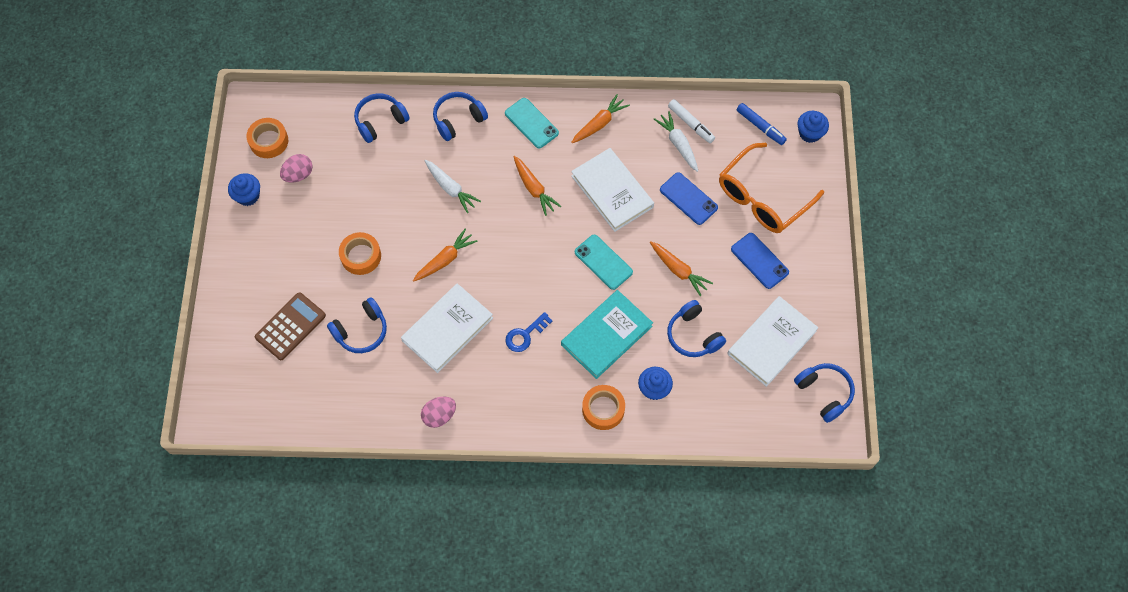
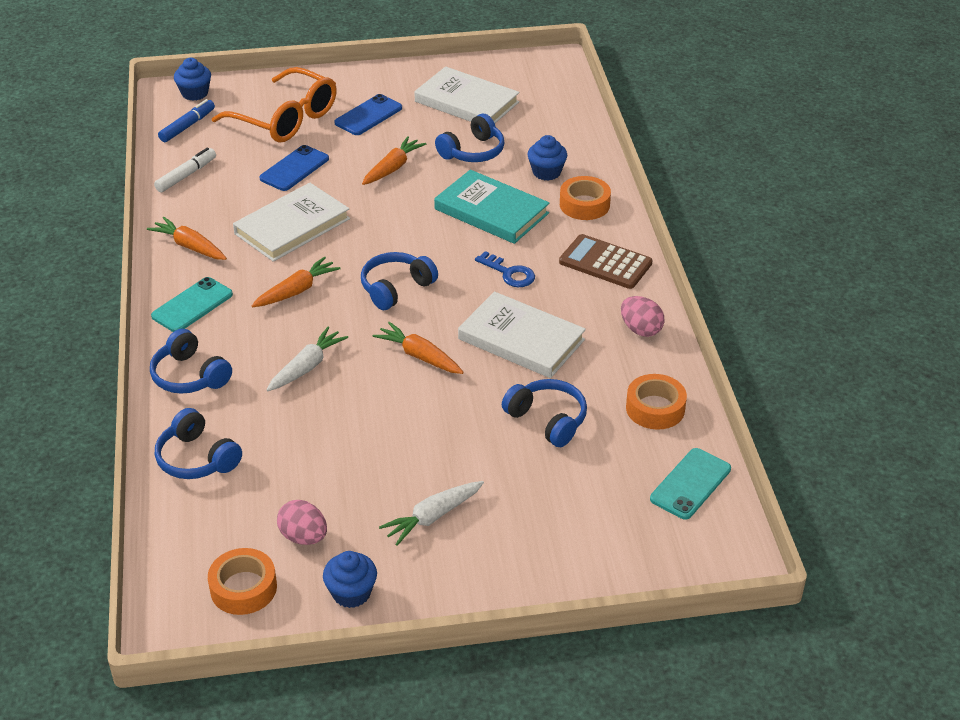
camera: 100 degrees left, 25 degrees down
brown calculator [255,292,326,360] -> brown calculator moved to [559,234,653,289]
orange tape [339,232,381,275] -> orange tape moved to [626,374,687,430]
turquoise phone [575,235,633,290] -> turquoise phone moved to [650,448,731,519]
white carrot [654,111,698,172] -> white carrot moved to [379,481,484,546]
blue headphones [794,363,855,423] -> blue headphones moved to [361,252,438,310]

